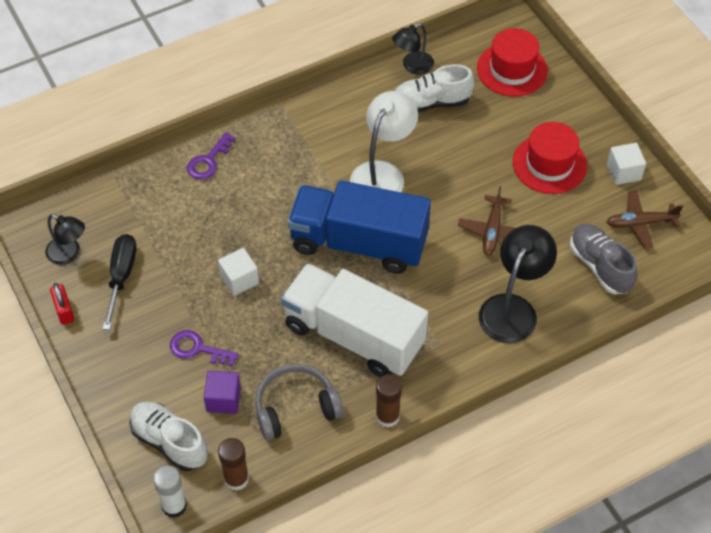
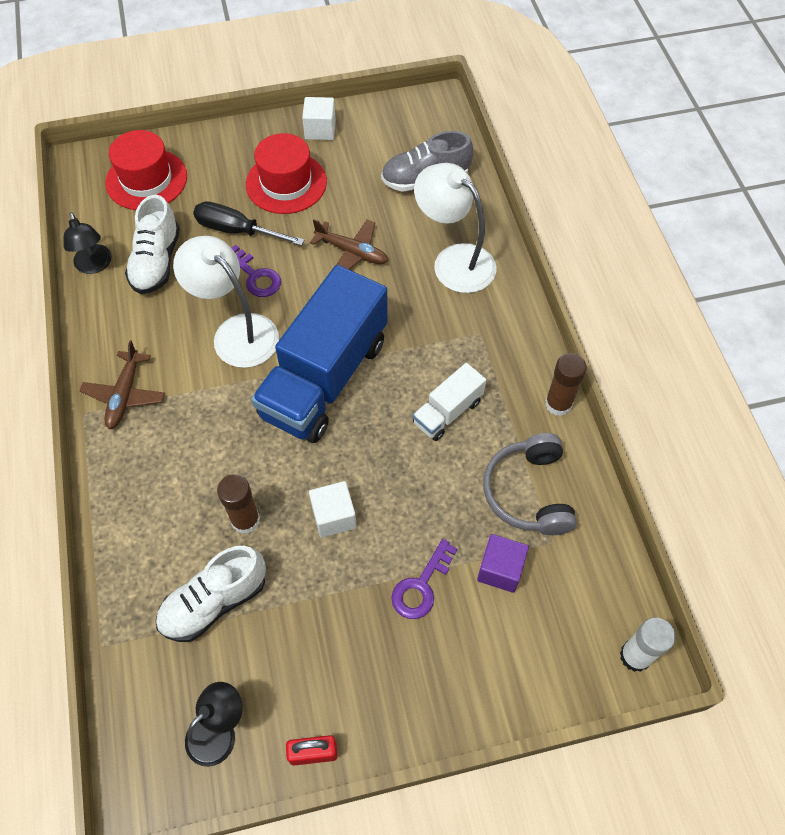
camera: 75 degrees left, 5 degrees up
black screwdriver [103,234,136,330] -> black screwdriver moved to [193,201,305,246]
white shoe [130,401,208,471] -> white shoe moved to [156,546,266,642]
purple key [187,132,236,180] -> purple key moved to [232,245,281,297]
brown glue stick [218,438,249,491] -> brown glue stick moved to [217,474,260,534]
white truck [281,263,428,377] -> white truck [413,363,486,441], size x0.47
black lamp [479,225,557,343] -> white lamp [414,163,497,293]
brown plane [606,191,683,249] -> brown plane moved to [80,340,165,429]

